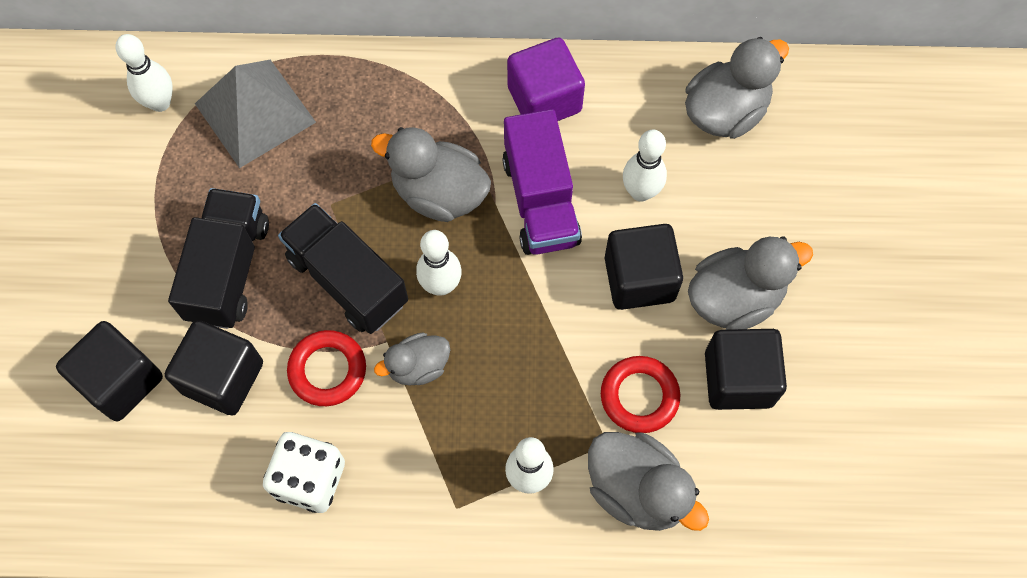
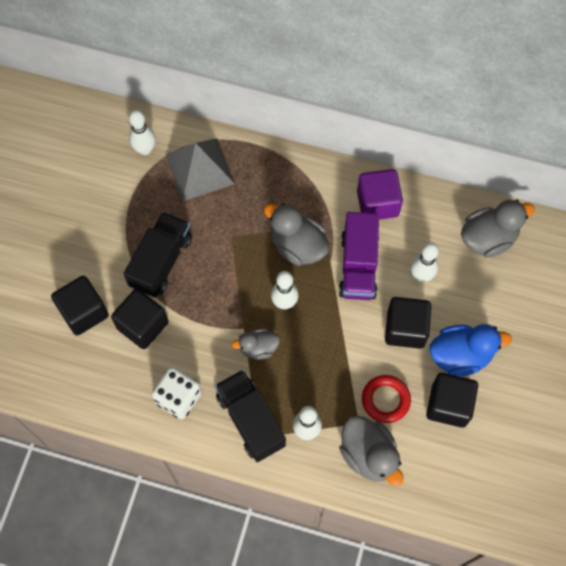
camera: 15 degrees right, 0 degrees up
black truck [278,203,408,334] -> black truck moved to [215,370,286,462]
red ring [287,330,366,406] -> none
grey duck [688,237,813,330] -> blue duck [430,324,512,376]

